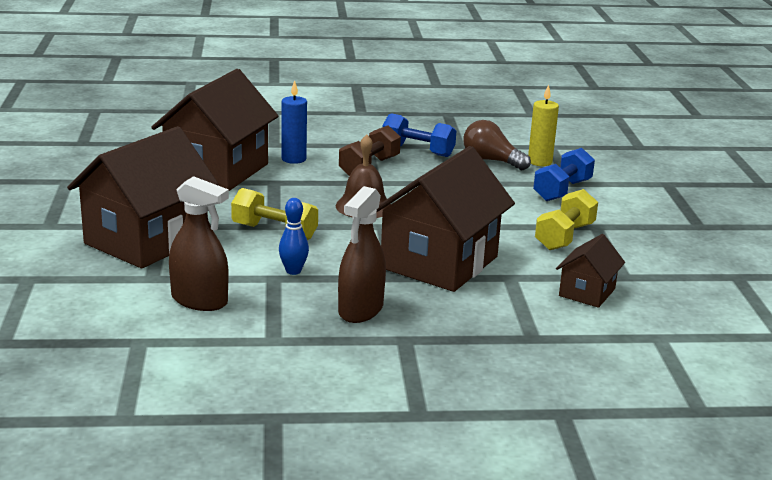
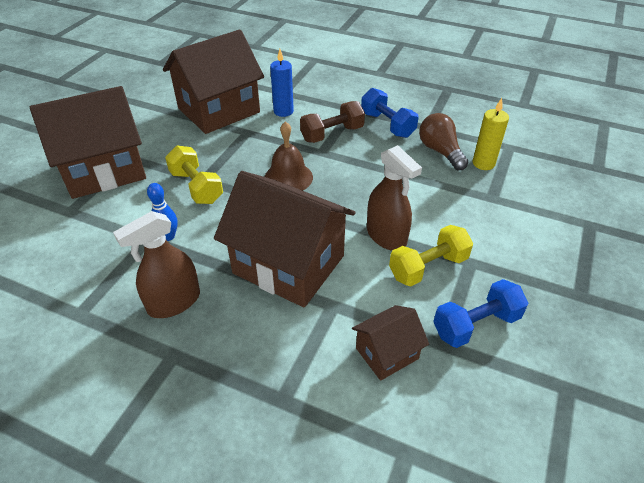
camera: 30 degrees right, 20 degrees up
brown spray bottle [169,176,229,311] -> brown spray bottle moved to [367,145,422,251]
brown house [377,146,515,292] -> brown house turned 60 degrees clockwise [214,171,355,308]
blue dumbbell [533,148,595,201] -> blue dumbbell moved to [433,279,528,348]

